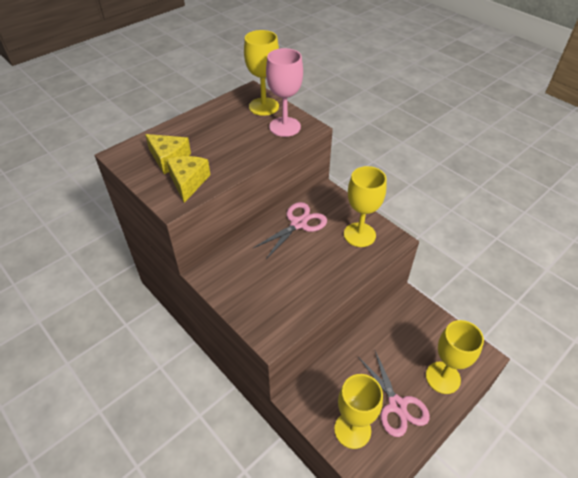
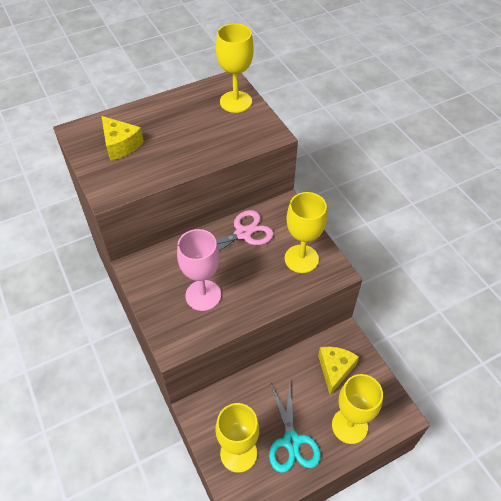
camera: 15 degrees right, 5 degrees up
yellow cheese [166,156,210,203] -> yellow cheese moved to [318,346,359,396]
pink goblet [266,48,303,137] -> pink goblet moved to [177,229,221,311]
pink scissors [358,351,430,437] -> turquoise scissors [269,383,321,473]

